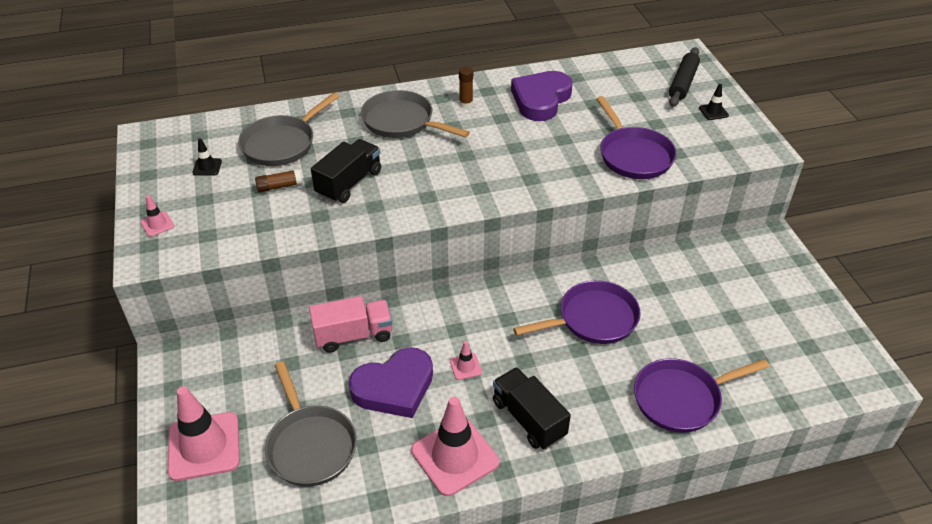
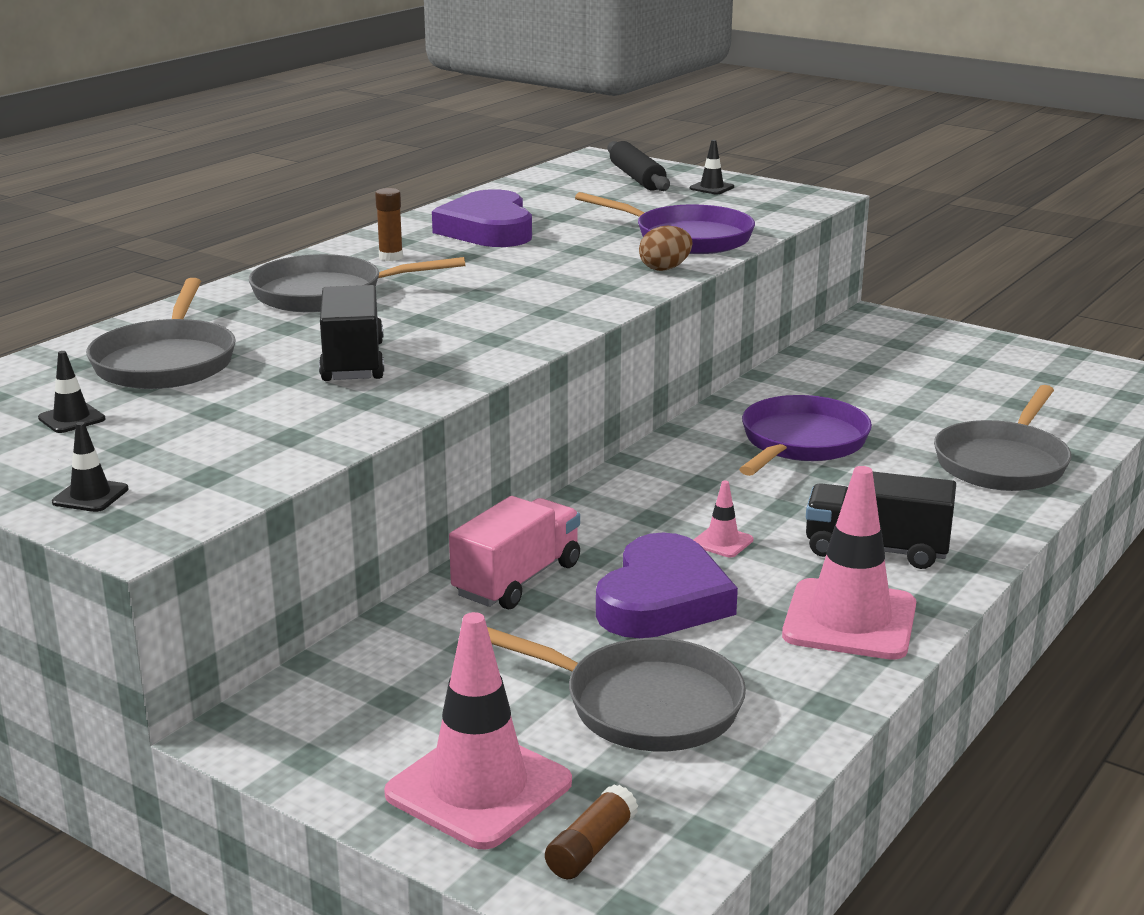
camera: 40 degrees left, 20 degrees down
pink traffic cone [141,195,174,237] -> black traffic cone [52,422,129,512]
brown glue stick [255,169,302,192] -> brown glue stick moved to [545,784,638,879]
purple pan [634,358,769,433] -> grey pan [934,385,1071,491]
none -> brown egg [639,226,692,271]

